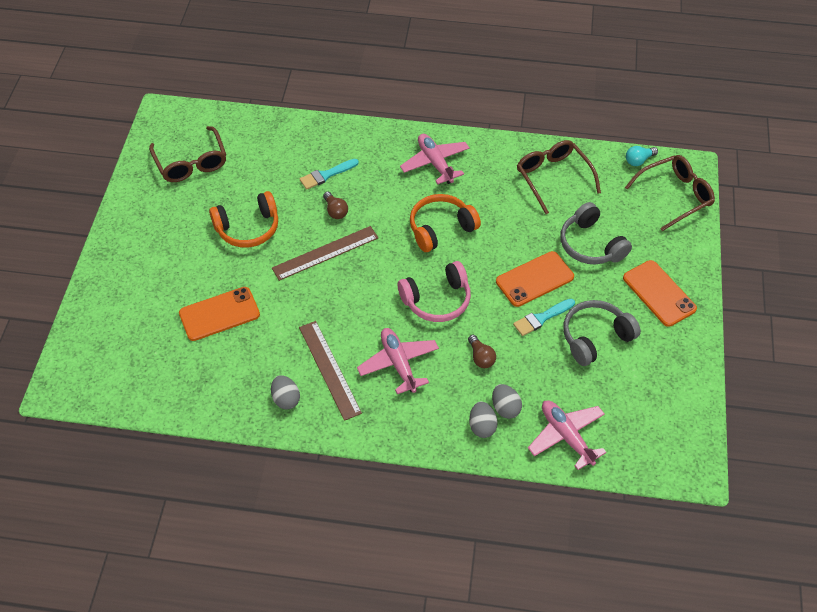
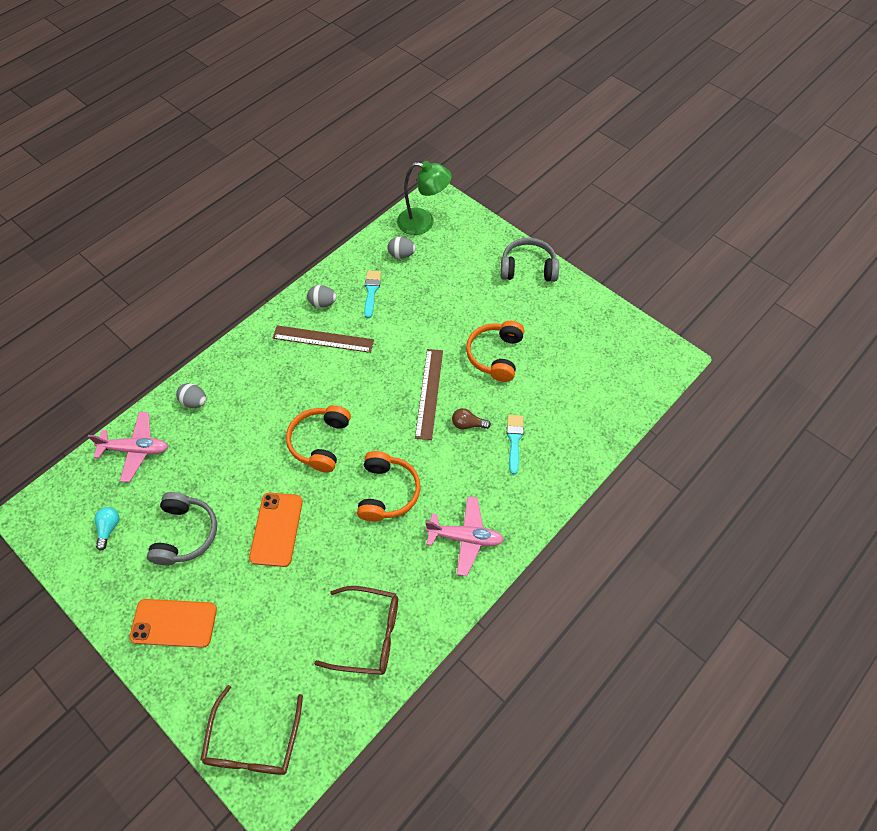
camera: 125 degrees right, 5 degrees up
brown glasses [149,126,226,182] -> none
orange phone [179,287,260,341] -> none
pink plane [357,328,439,394] -> none
pink headphones [398,261,471,322] -> orange headphones [286,405,351,472]
brown light bulb [468,335,496,368] -> none
grey egg [492,384,522,419] -> grey egg moved to [387,237,416,258]
turquoise brush [513,299,575,336] -> turquoise brush moved to [364,271,381,318]
grey headphones [560,202,632,264] -> grey headphones moved to [500,238,559,282]
turquoise light bulb [626,146,658,166] -> turquoise light bulb moved to [94,507,119,551]
none -> green lamp [397,161,452,235]

